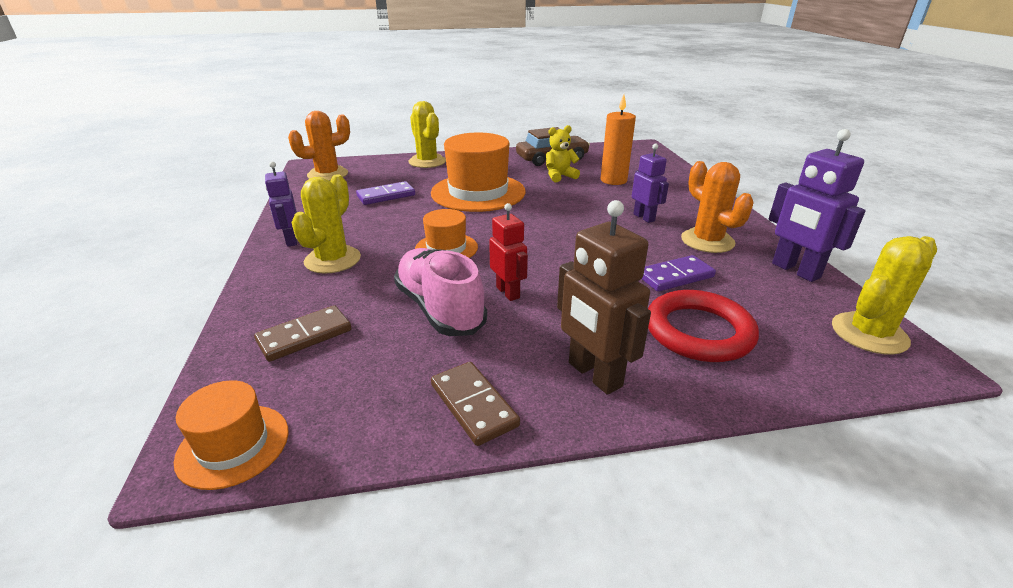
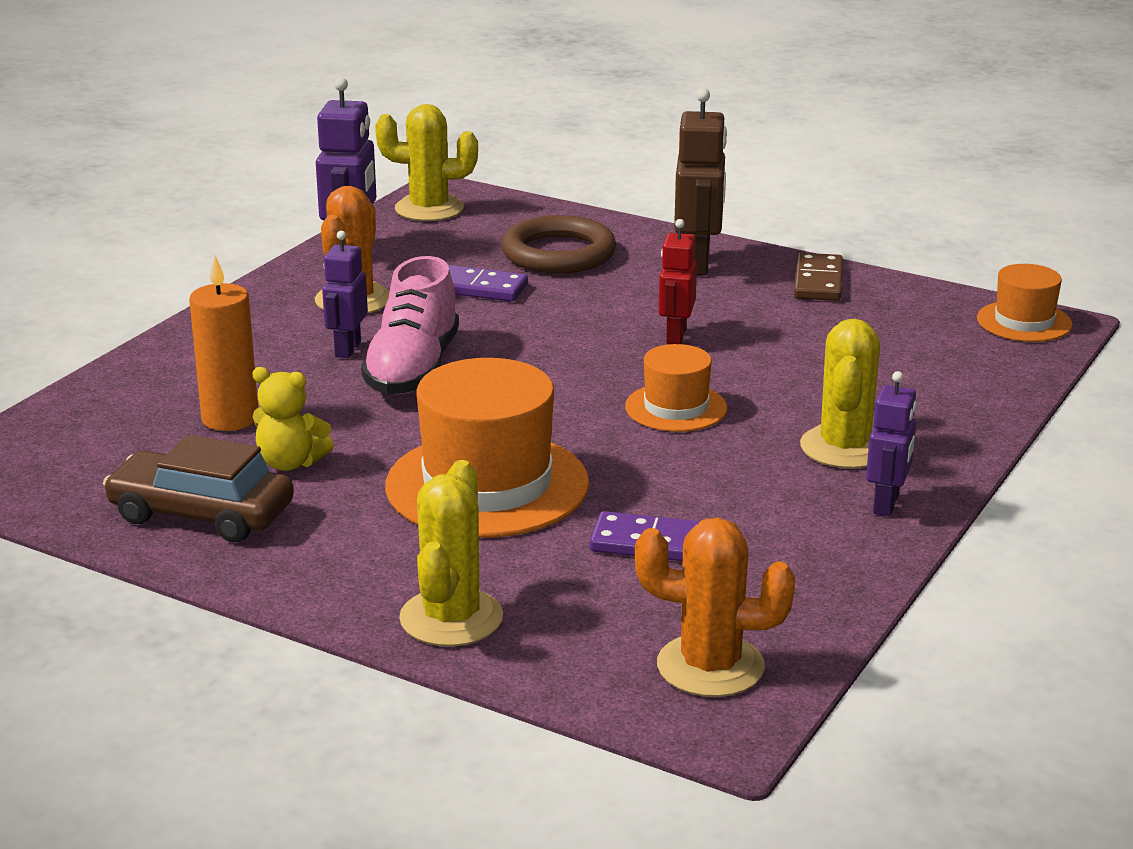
camera: 140 degrees left, 5 degrees down
brown domino [254,305,351,362] -> none
yellow cactus [291,174,361,274] -> yellow cactus turned 45 degrees counterclockwise [800,319,880,468]
pink shoe [394,248,487,336] -> pink shoe moved to [361,256,459,395]
red ring [648,290,759,362] -> brown ring [501,215,616,274]

